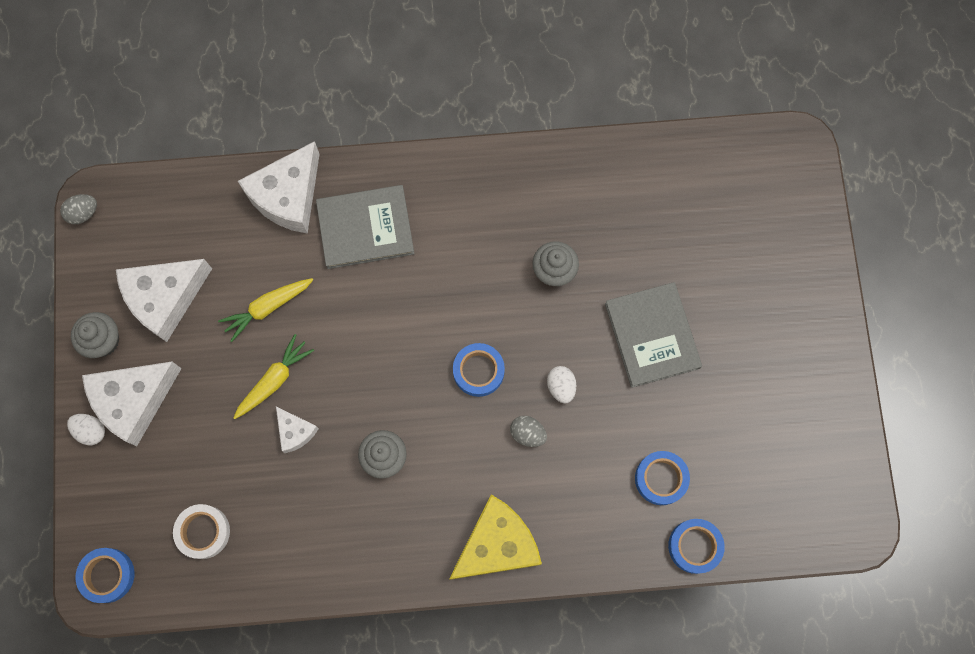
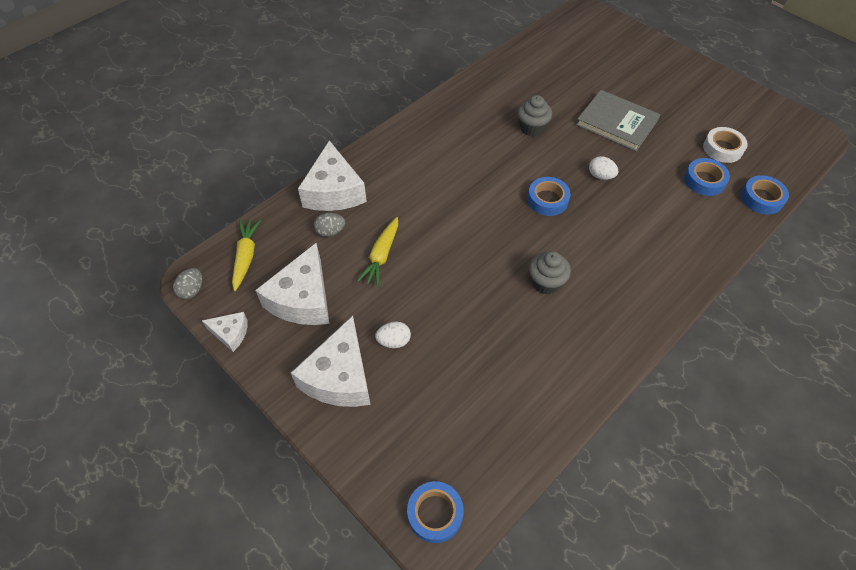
camera: 40 degrees left, 20 degrees down
white egg [67,414,105,445] -> white egg moved to [375,322,411,348]
grey cupcake [71,312,119,358] -> none
white tape [173,504,230,559] -> white tape moved to [703,127,748,163]
yellow carrot [233,334,314,419] -> yellow carrot moved to [232,220,261,291]
white cheese [276,406,319,453] -> white cheese moved to [202,312,248,352]
grey book [316,185,415,269] -> none
yellow cheese [449,494,542,580] -> none
grey egg [510,416,547,447] -> grey egg moved to [314,213,345,237]

